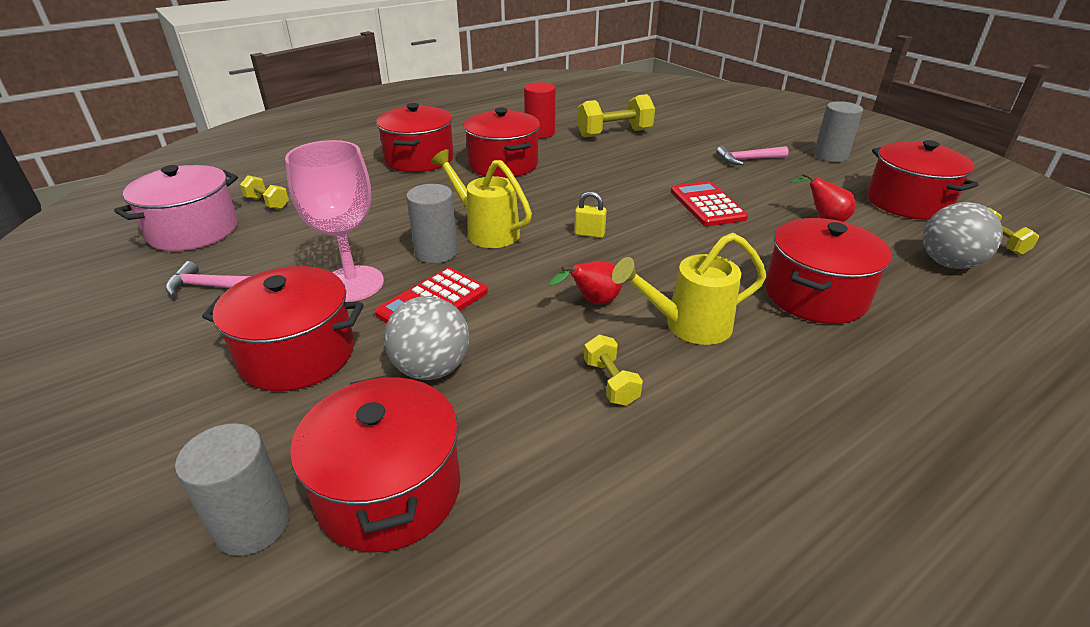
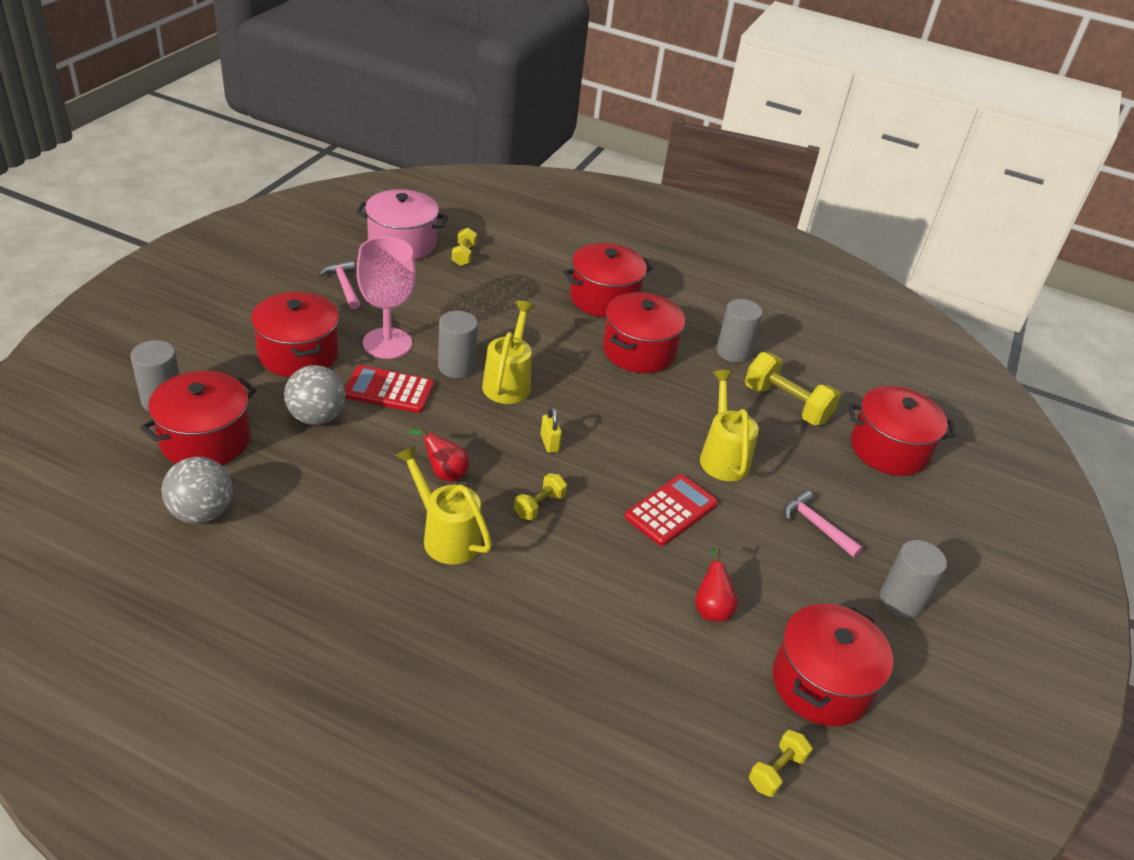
camera: 55 degrees right, 5 degrees up
red cylinder [524,82,555,139] -> grey cylinder [716,299,763,363]
yellow dumbbell [584,335,643,406] -> yellow dumbbell moved to [514,473,567,520]
red pot [765,218,892,324] -> red pot moved to [848,386,956,476]
grey ball [923,202,1003,269] -> grey ball moved to [162,457,233,524]
none -> yellow watering can [700,370,759,481]

